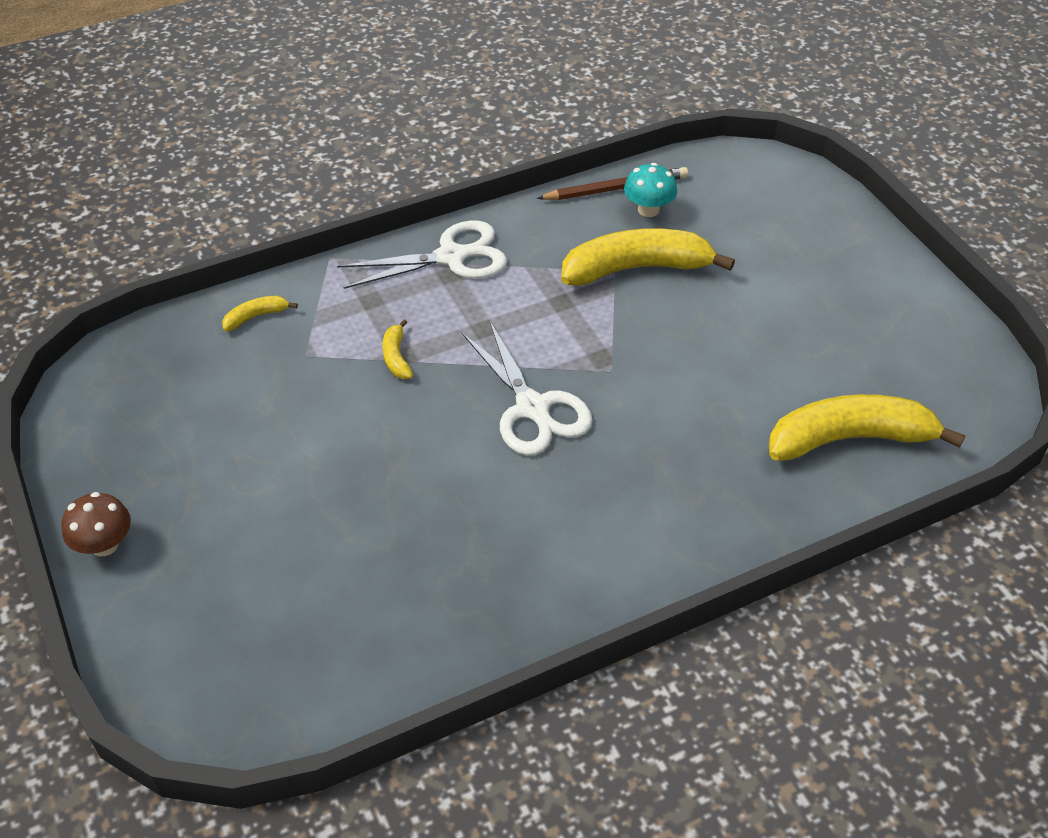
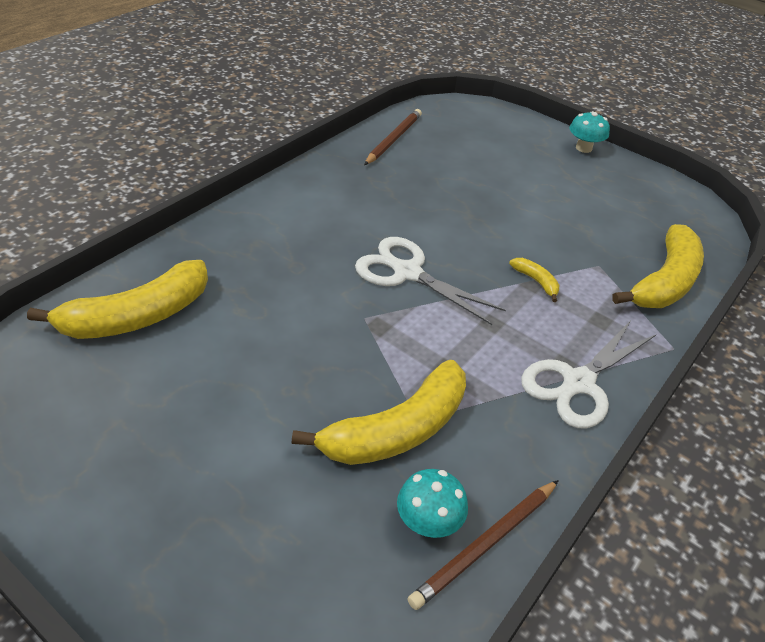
camera: 150 degrees right, 5 degrees down
brown mushroom [61,492,131,556] -> turquoise mushroom [569,111,610,153]
yellow banana [222,296,298,331] -> yellow banana [612,224,704,308], size x2.31
none -> brown pencil [364,109,422,165]

